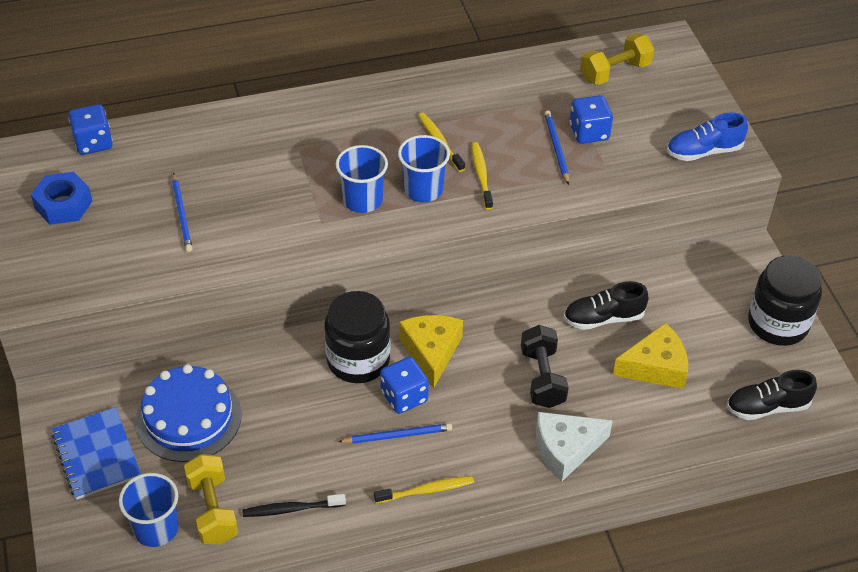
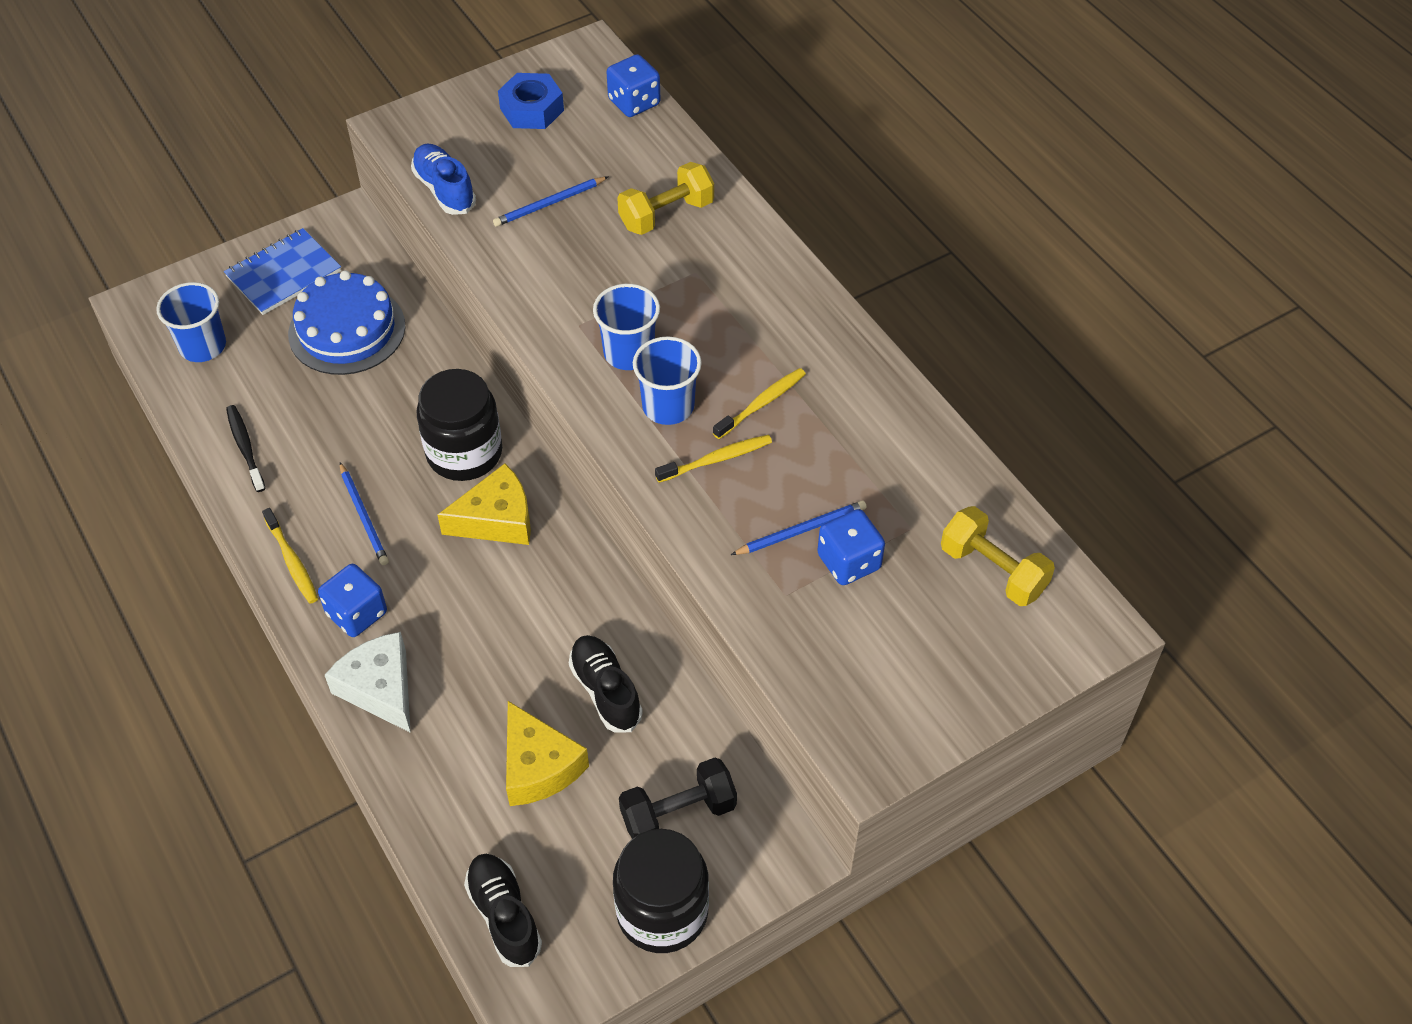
camera: 75 degrees right, 5 degrees up
yellow dumbbell [184,454,238,544] -> yellow dumbbell moved to [617,162,714,235]
blue dice [380,357,429,414] -> blue dice moved to [318,564,387,637]
black dumbbell [521,325,569,408] -> black dumbbell moved to [619,757,737,839]
blue shoe [667,112,748,161] -> blue shoe moved to [411,144,476,215]

